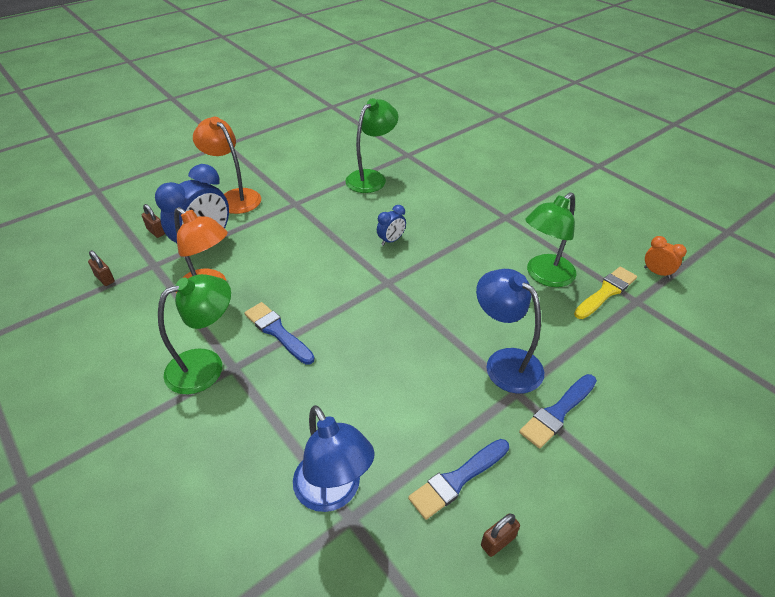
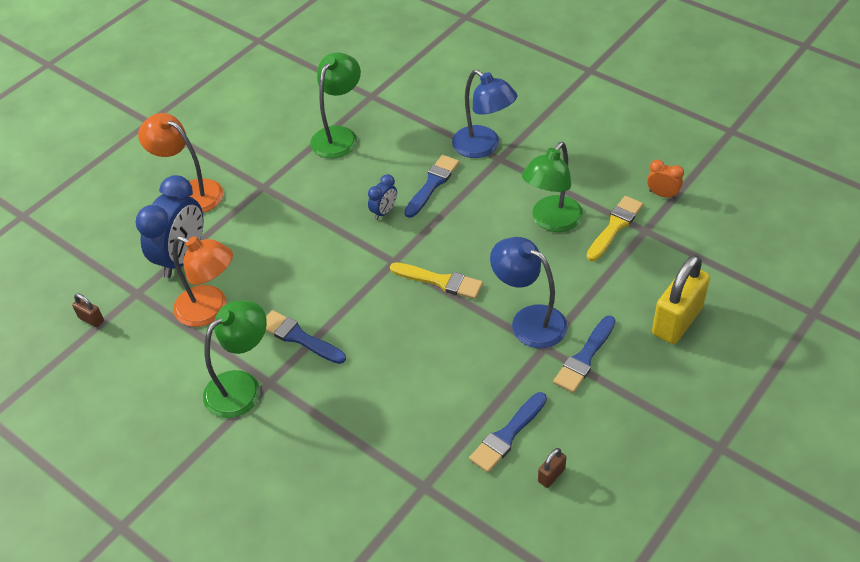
camera: 10 degrees left, 5 degrees up
brown padlock [142,204,165,238] -> none
blue lamp [293,405,375,512] -> blue lamp moved to [452,69,517,158]
none -> yellow brush [390,262,483,299]
none -> blue brush [404,155,459,218]
none -> yellow padlock [652,255,710,344]

